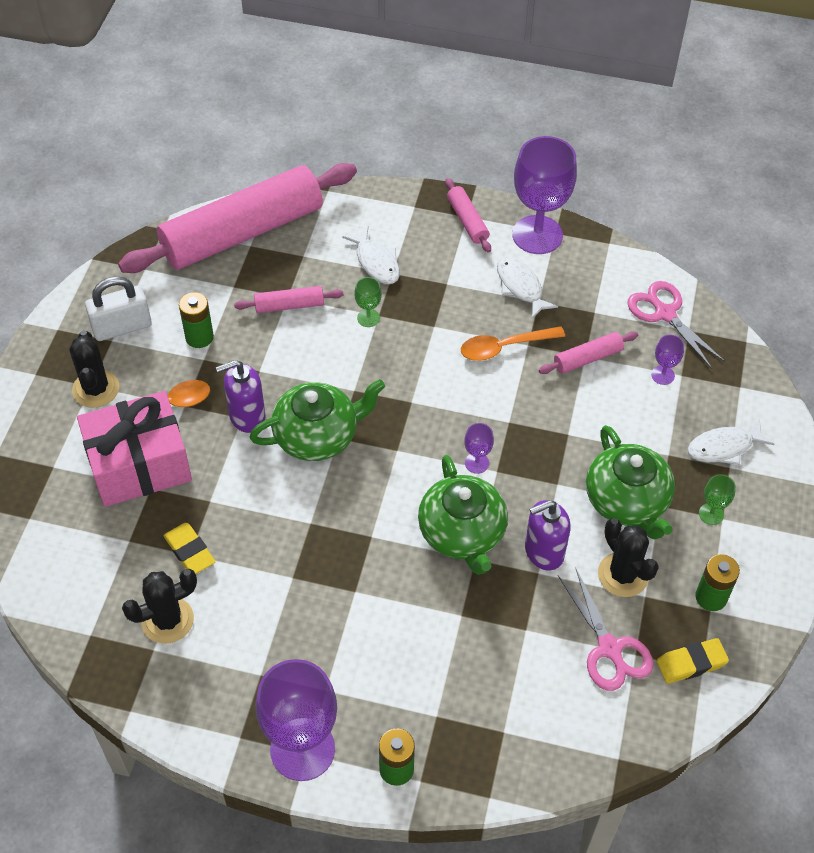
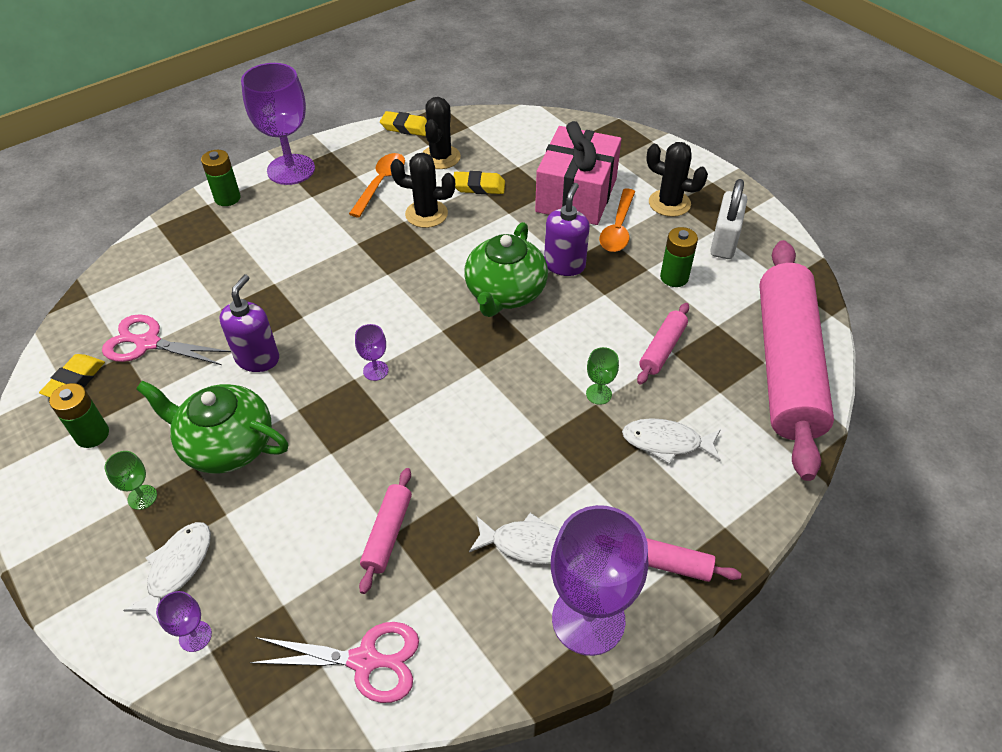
camera: 130 degrees right, 5 degrees down
green teapot [418,455,508,575] -> none
orange spoon [461,326,565,361] -> orange spoon moved to [349,153,405,218]
black cactus [598,518,659,597] -> black cactus moved to [390,152,455,228]
purple goblet [651,335,684,385] -> purple goblet moved to [156,591,212,652]
none -> yellow eraser [380,111,427,136]

